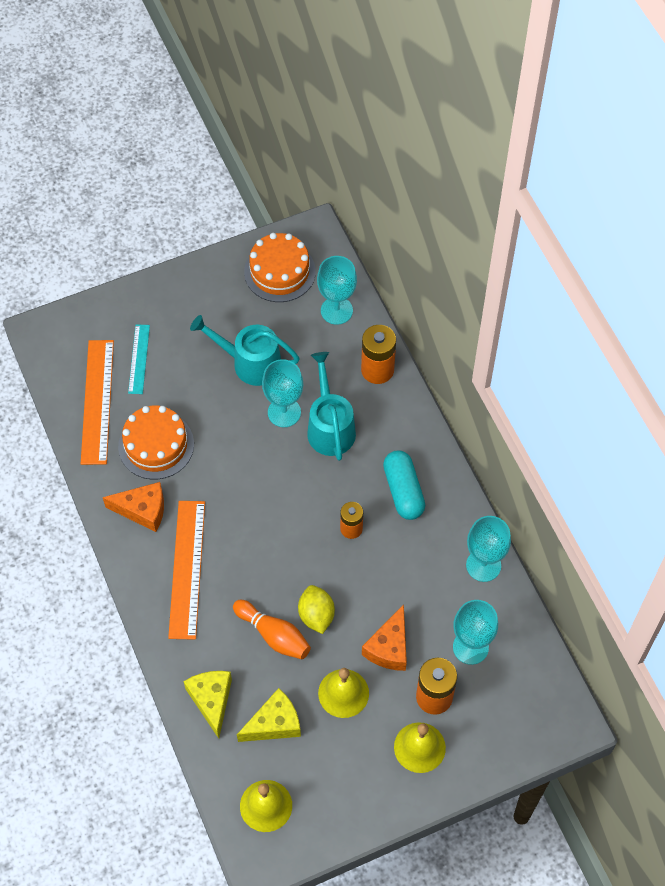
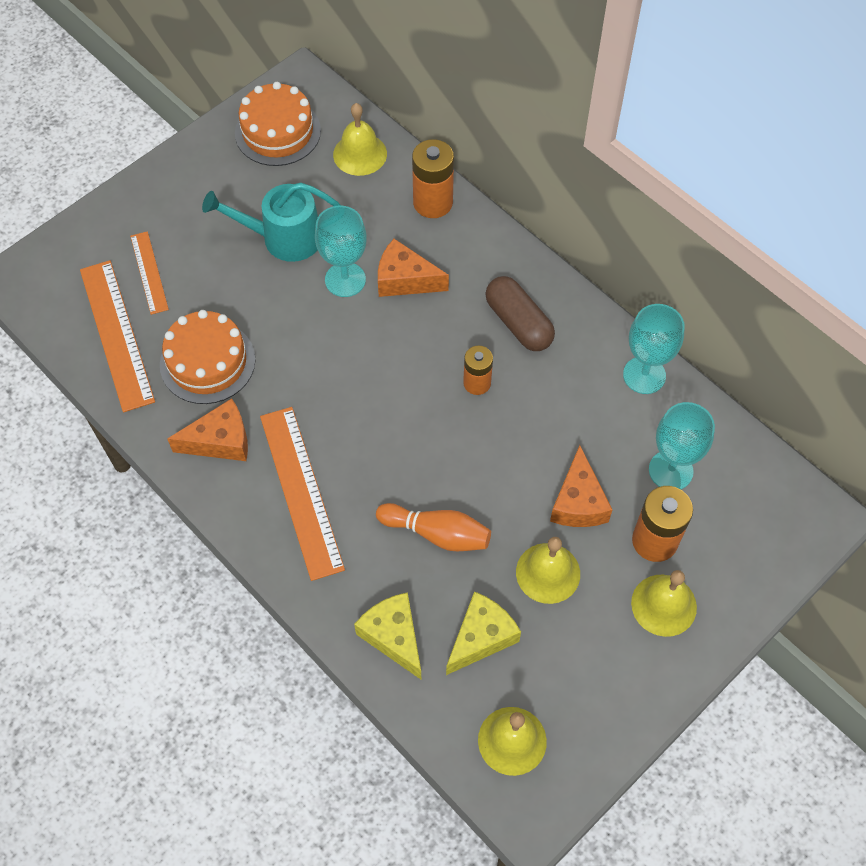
camera: 20 degrees left, 0 degrees up
turquoise ruler [128,324,150,394] -> orange ruler [130,231,169,315]
yellow lemon [298,585,335,634] -> none
turquoise watering can [307,352,356,461] -> orange cheese [378,239,449,297]
turquoise goblet [317,256,357,325] -> yellow bell [333,103,387,176]
turquoise capsule [383,450,425,520] -> brown capsule [485,276,555,351]

